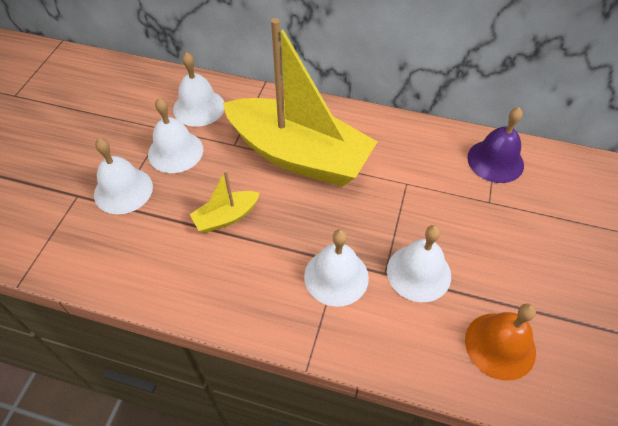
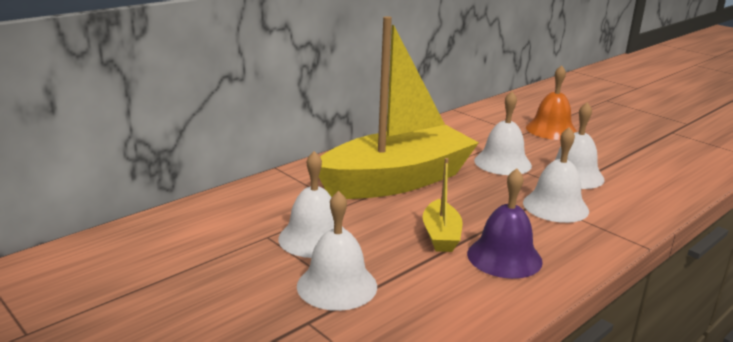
camera: 60 degrees left, 30 degrees down
white bell [173,52,225,127] -> white bell moved to [474,92,532,175]
orange bell [465,303,536,381] -> orange bell moved to [526,65,577,140]
purple bell [467,107,524,183] -> purple bell moved to [467,168,543,279]

